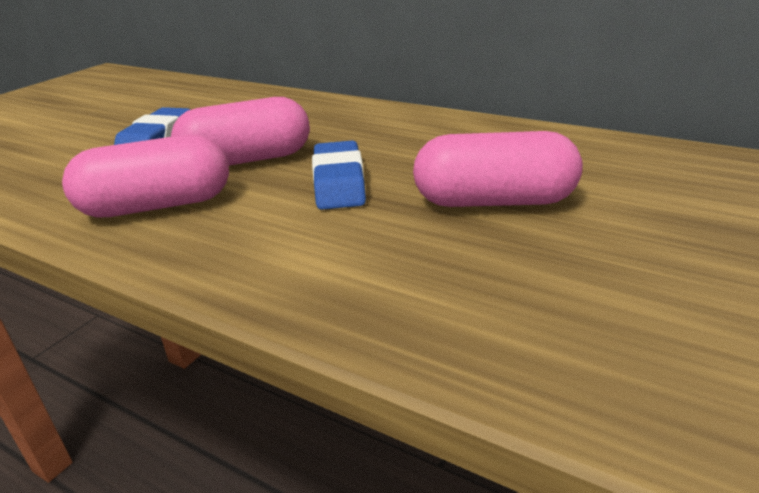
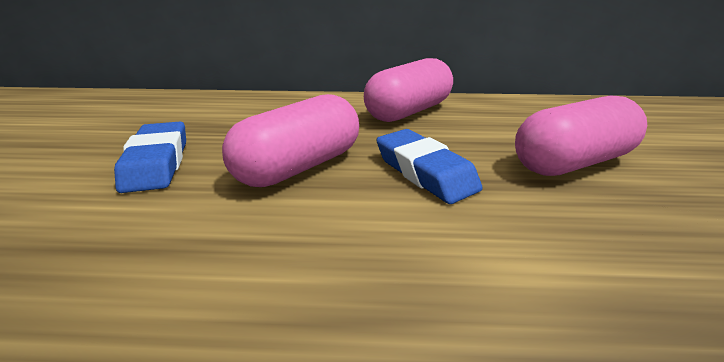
camera: 30 degrees left, 0 degrees up
pink capsule [62,134,229,218] -> pink capsule moved to [364,58,453,122]

